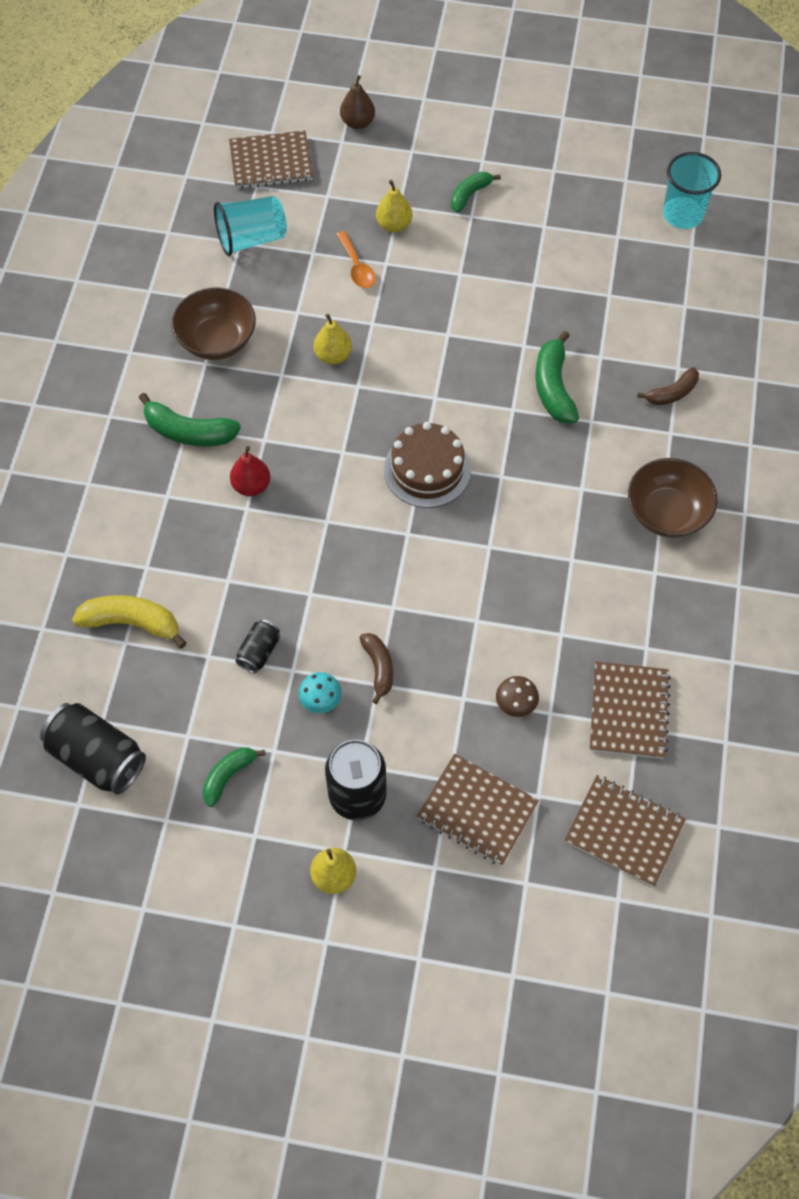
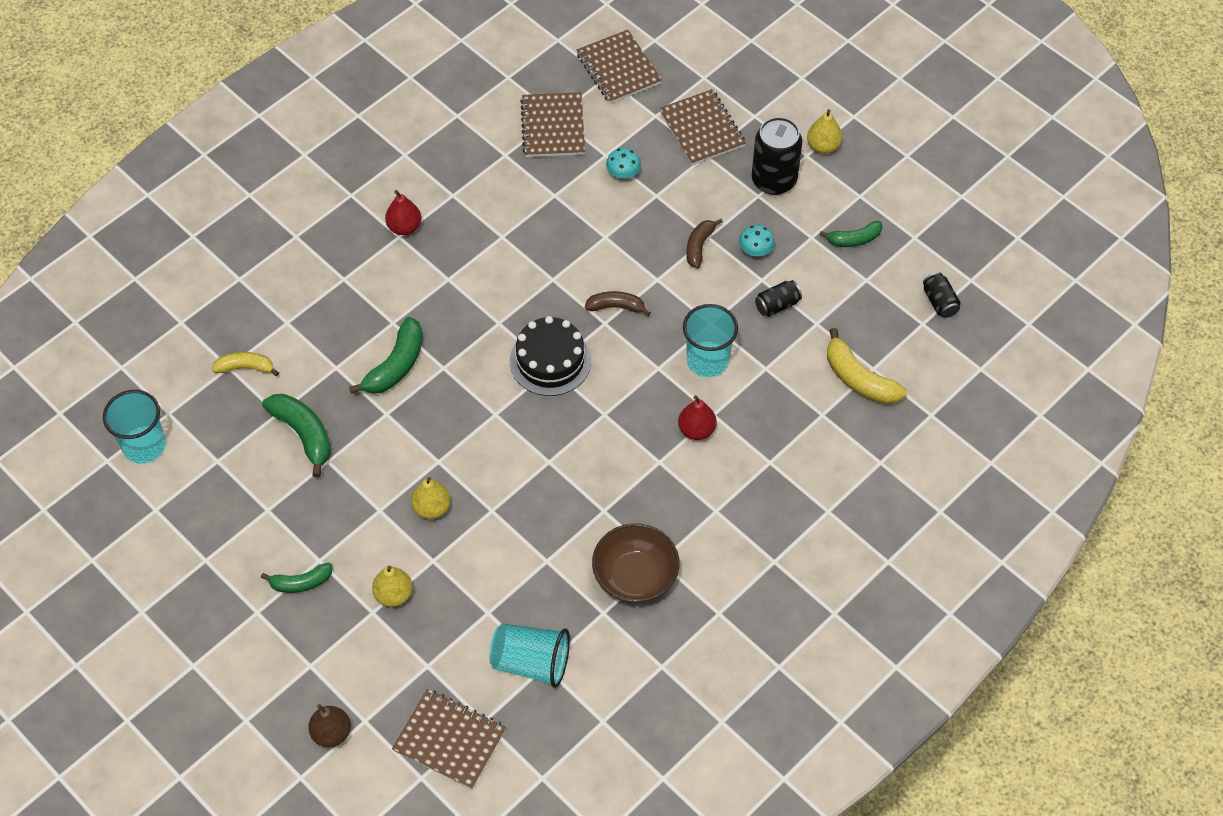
camera: 145 degrees left, 5 degrees down
black can [40,703,146,795] -> black can [923,272,961,318], size x0.53
green banana [139,393,241,447] -> green banana moved to [262,394,331,477]
yellow pear [314,314,352,365] -> yellow pear moved to [411,477,451,519]
orange spoon [336,231,376,288] -> none
brown cake [384,422,471,508] -> black cake [510,316,591,396]
brown mushroom [496,676,539,717] -> turquoise mushroom [606,148,641,178]
brown notebook [590,661,671,759] -> brown notebook turned 45 degrees counterclockwise [520,92,585,157]
brown bowl [628,458,717,538] -> red pear [385,190,422,235]
brown banana [637,367,699,405] -> brown banana moved to [585,291,650,316]
none -> yellow banana [212,352,279,376]
none -> turquoise cup [683,304,738,377]

